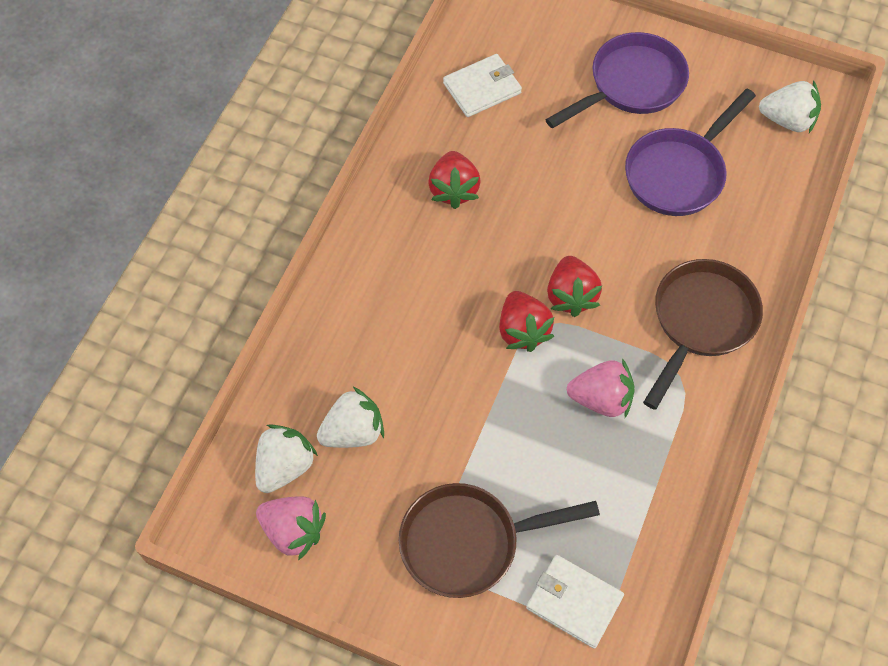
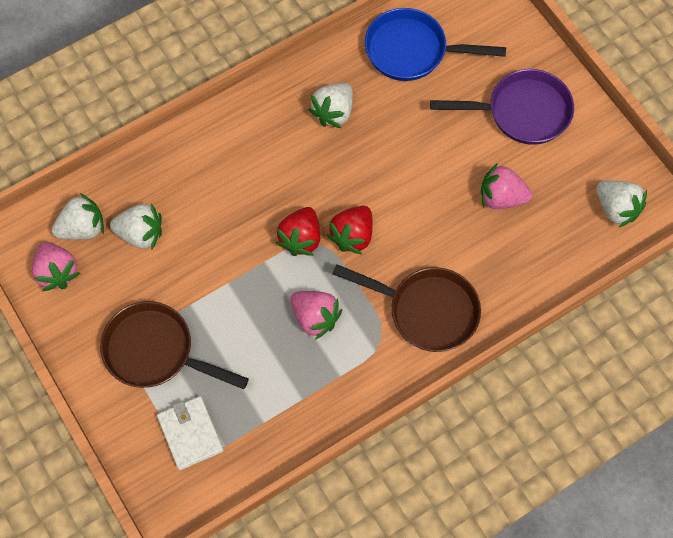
camera: 35 degrees right, 5 degrees up
red strawberry [428,151,481,209] -> white strawberry [309,83,353,128]
white wallet [443,54,522,117] -> blue pan [365,8,506,81]
purple pan [625,89,756,216] -> pink strawberry [481,163,532,209]
brown pan [643,259,763,410] -> brown pan turned 45 degrees clockwise [332,264,481,352]

